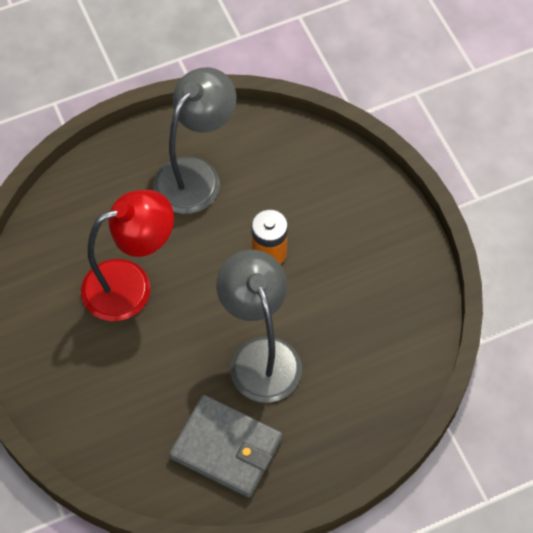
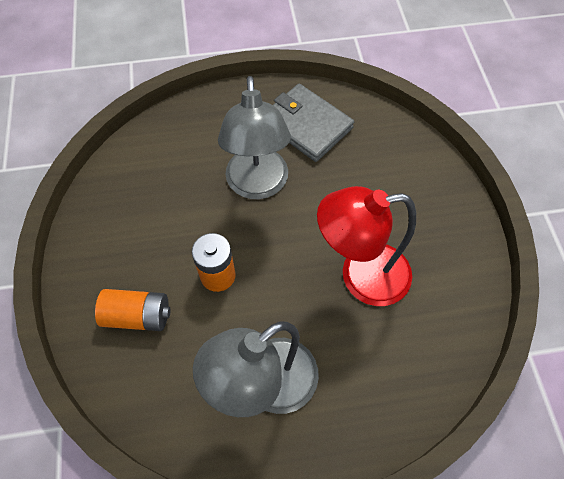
camera: 165 degrees left, 0 degrees up
none -> orange battery [95,289,171,331]

